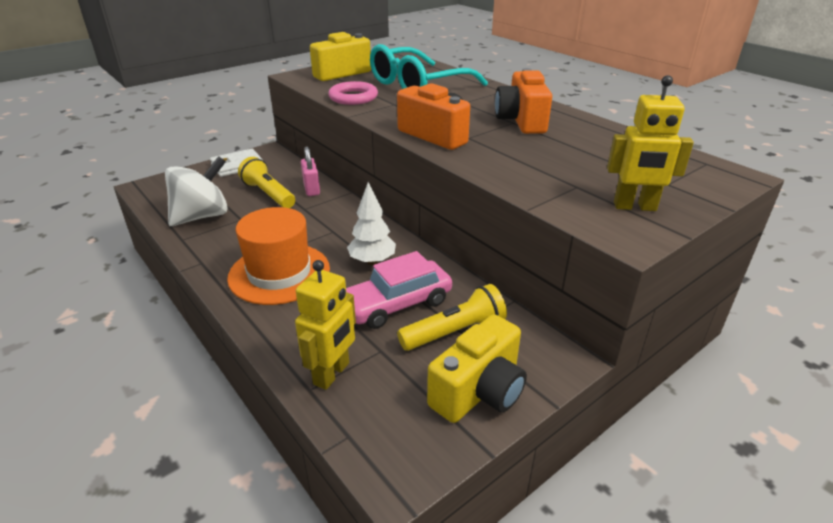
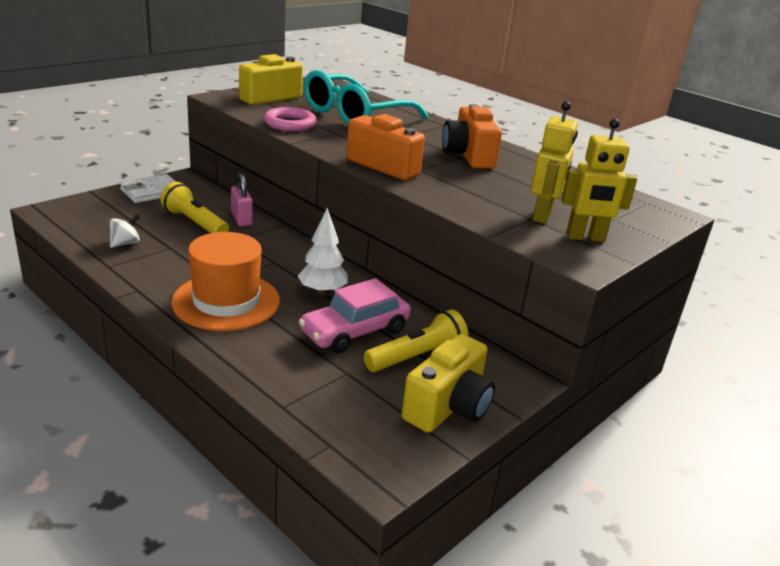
camera: 10 degrees left, 5 degrees down
white spinning top [165,156,228,226] -> white spinning top [110,214,140,248], size x0.46
yellow robot [295,260,356,390] -> yellow robot moved to [531,101,578,224]

